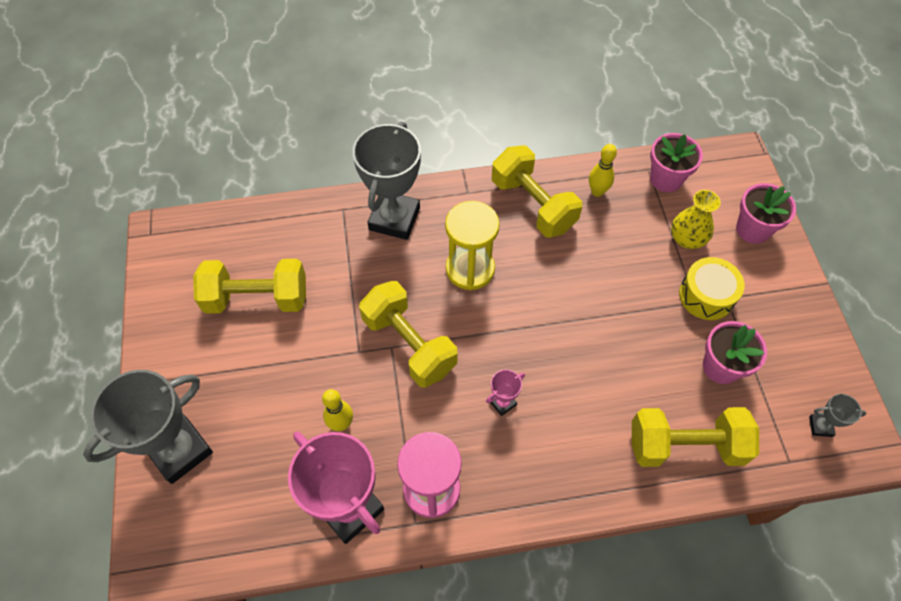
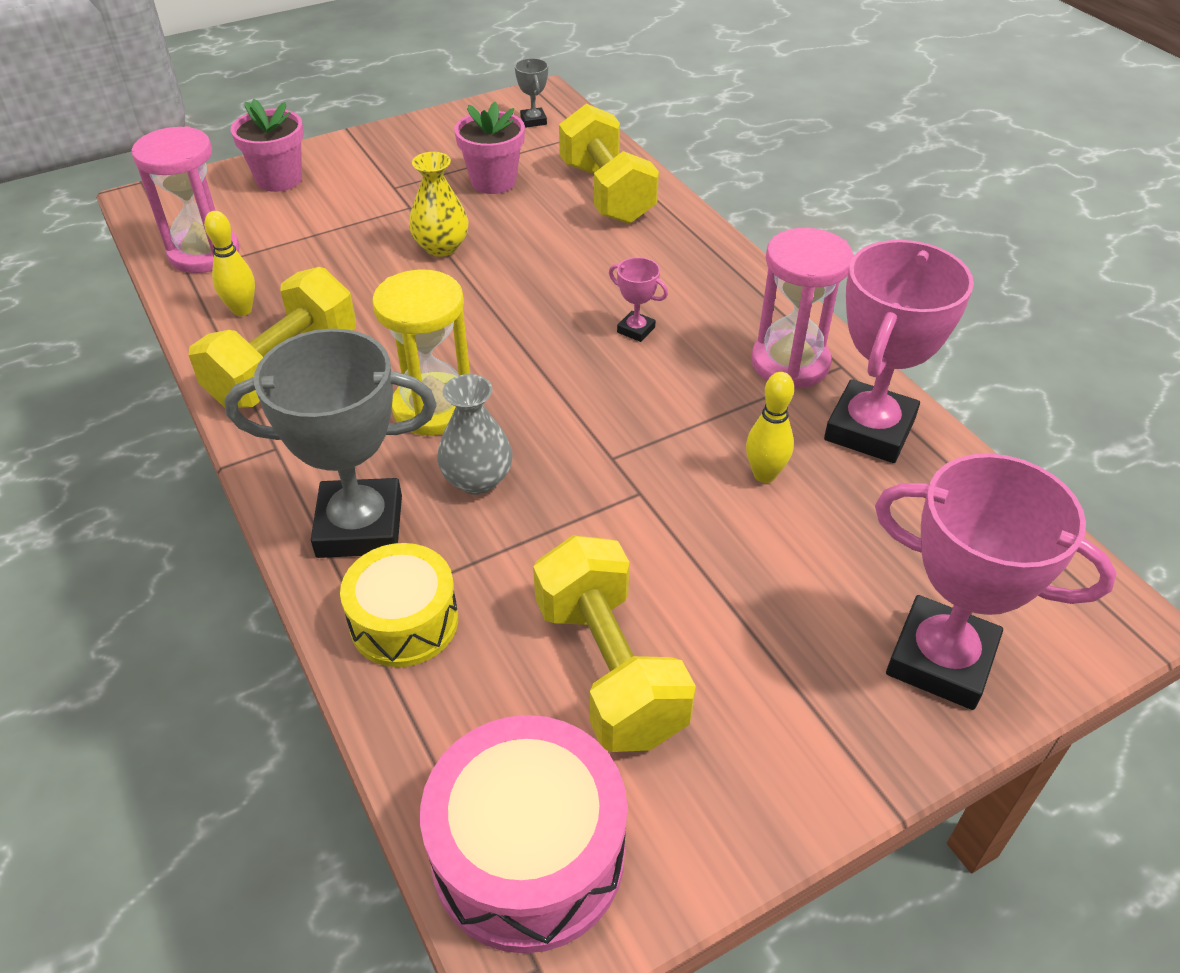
camera: 110 degrees left, 15 degrees down
grey trophy [83,370,213,484] -> pink trophy [875,453,1117,710]
yellow dumbbell [359,281,458,388] -> none
pink flower pot [650,133,703,192] -> pink hourglass [131,126,240,273]
yellow vase [671,190,721,249] -> yellow vase moved to [409,152,469,257]
yellow drum [679,257,745,320] -> yellow drum moved to [340,543,458,667]
none -> pink drum [420,715,627,953]
none -> grey vase [437,374,513,495]

